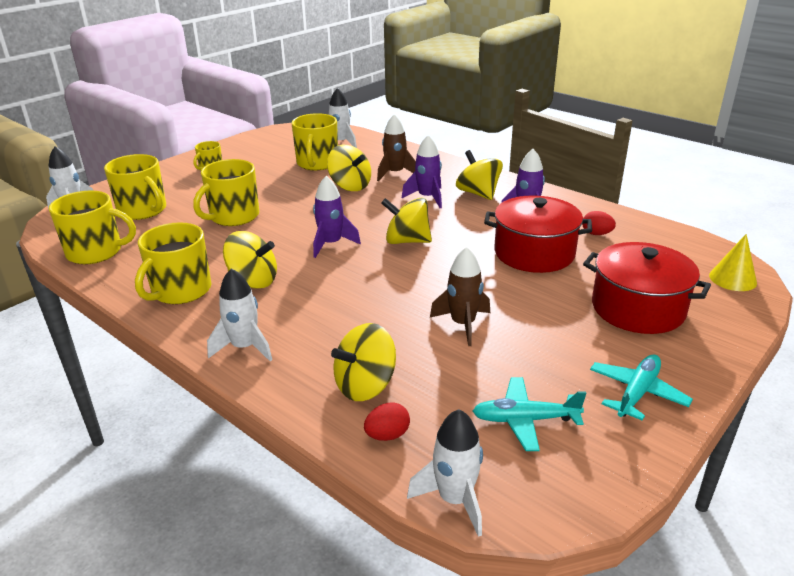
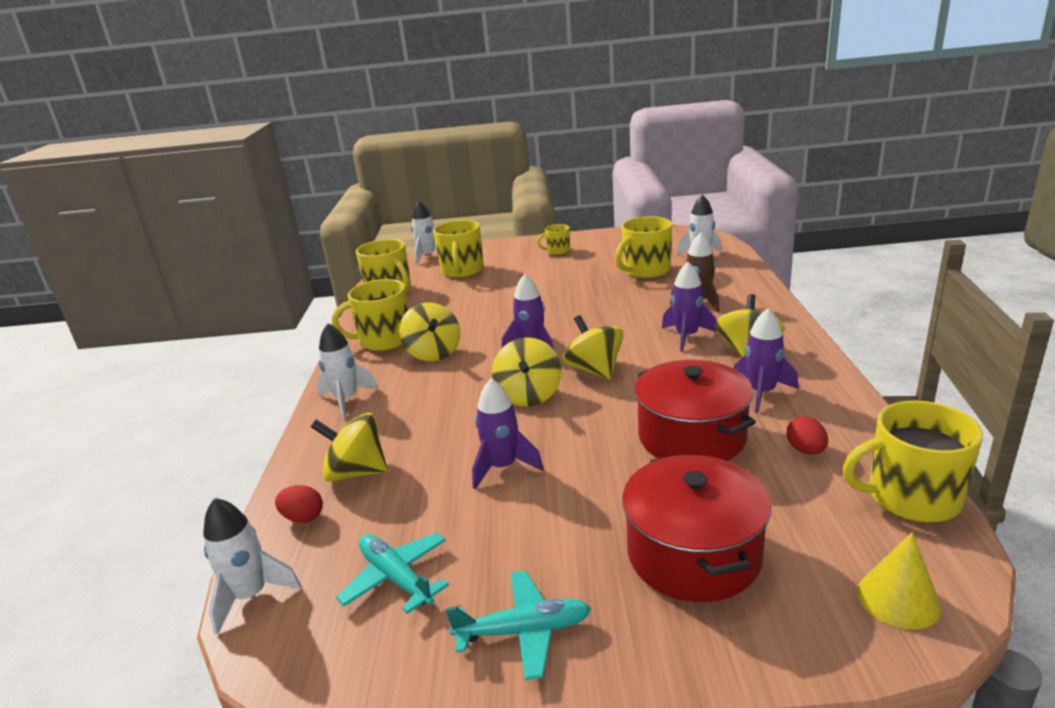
camera: 50 degrees right, 5 degrees down
yellow mug [193,159,259,226] -> yellow mug moved to [842,401,983,523]
yellow spinning top [327,145,371,191] -> yellow spinning top moved to [492,337,562,407]
brown rocket [430,247,490,346] -> purple rocket [472,378,543,489]

